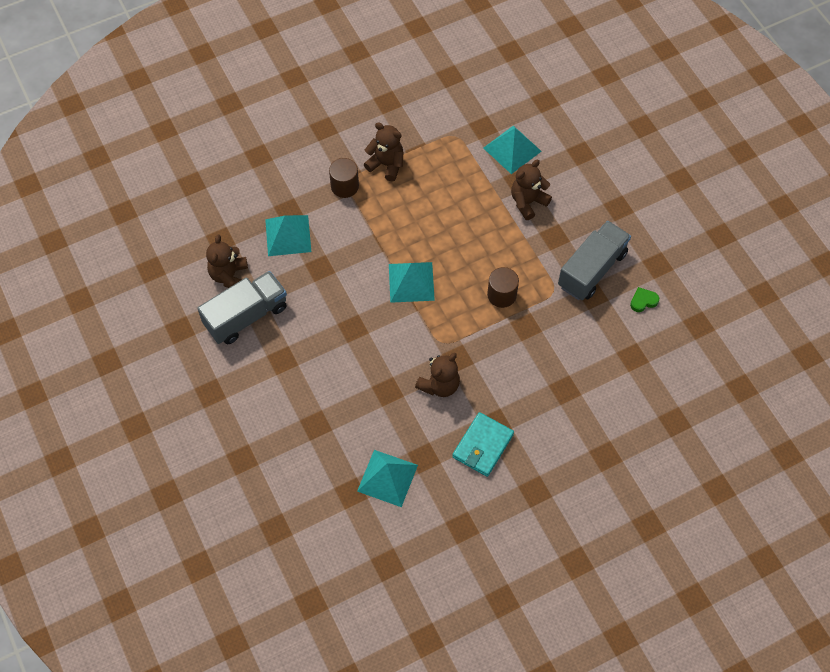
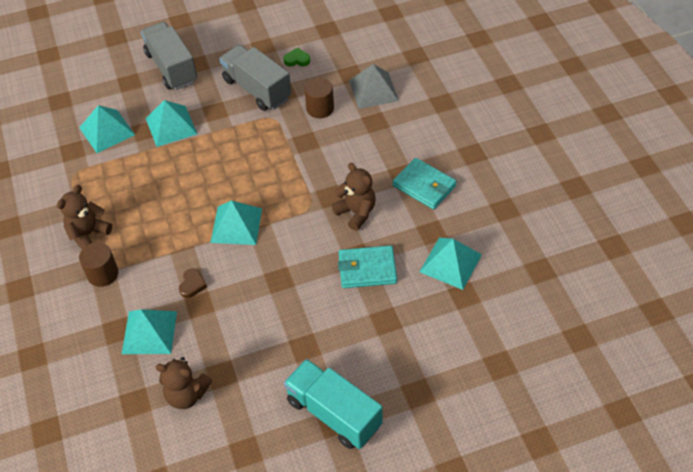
camera: 80 degrees left, 10 degrees down
grey truck [197,271,287,344] -> grey truck moved to [141,22,197,90]
brown cylinder [487,267,519,308] -> brown cylinder moved to [304,78,334,118]
brown teddy bear [511,160,552,220] -> turquoise pyramid [146,100,197,147]
green heart [630,287,659,312] -> green heart turned 105 degrees clockwise [283,48,310,67]
none -> brown heart [179,268,207,298]
none -> turquoise truck [284,359,383,449]
none -> turquoise wallet [338,245,397,288]
none -> grey pyramid [349,64,399,109]

